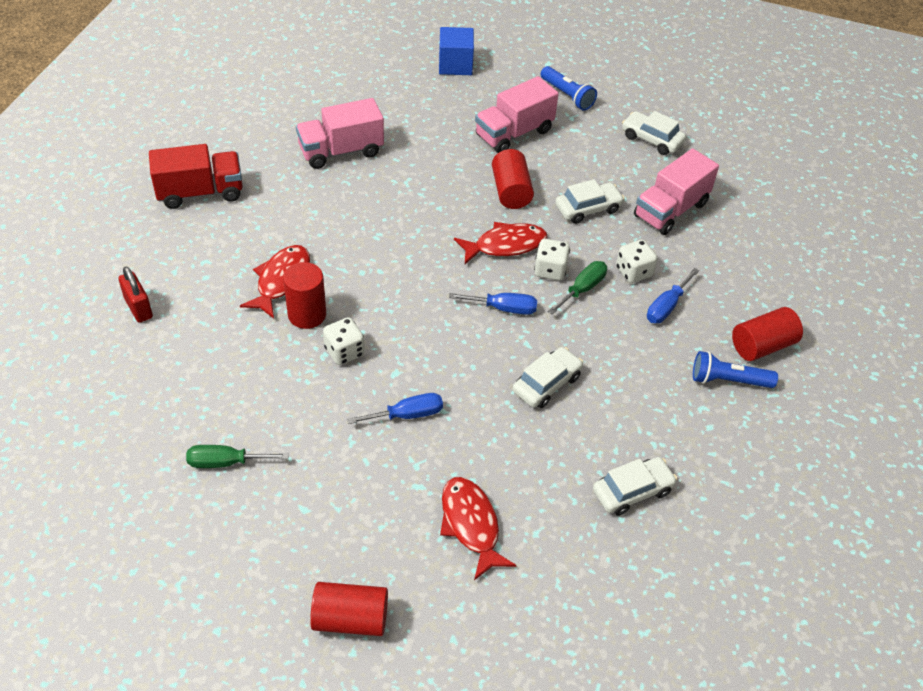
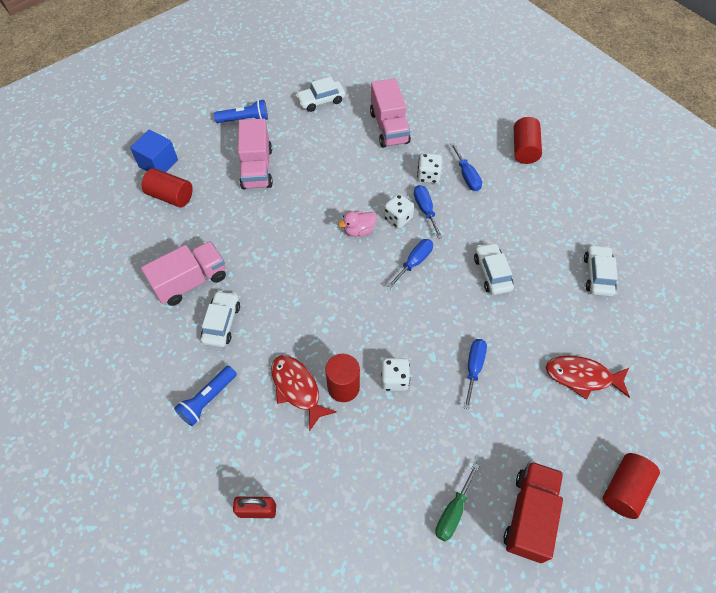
camera: 55 degrees left, 10 degrees up
red truck [149,144,242,209] -> red truck moved to [503,461,563,563]
pink truck [296,98,384,169] -> pink truck turned 135 degrees counterclockwise [141,241,226,306]
red fish [454,222,547,264] -> pink duck [338,211,377,237]
red cylinder [492,149,534,209] -> red cylinder moved to [142,168,193,207]
green screwdriver [548,261,607,315] -> blue screwdriver [414,185,443,239]
white car [555,179,625,224] -> white car moved to [201,291,240,347]
blue flashlight [693,351,778,388] -> blue flashlight moved to [174,366,237,426]

